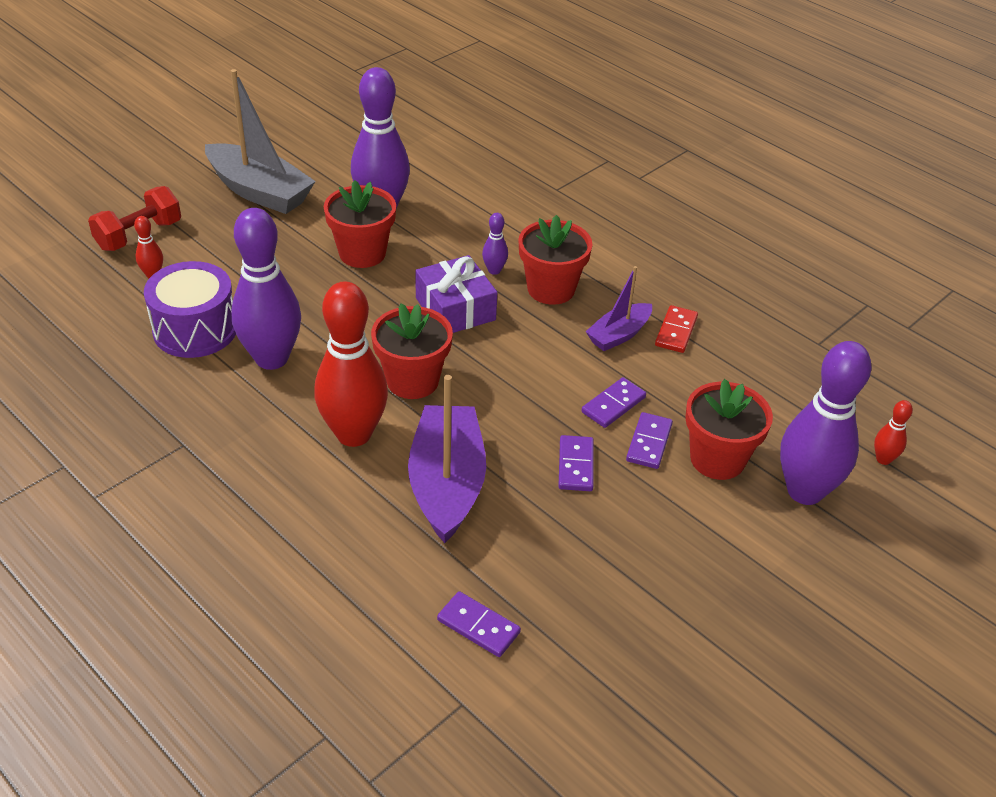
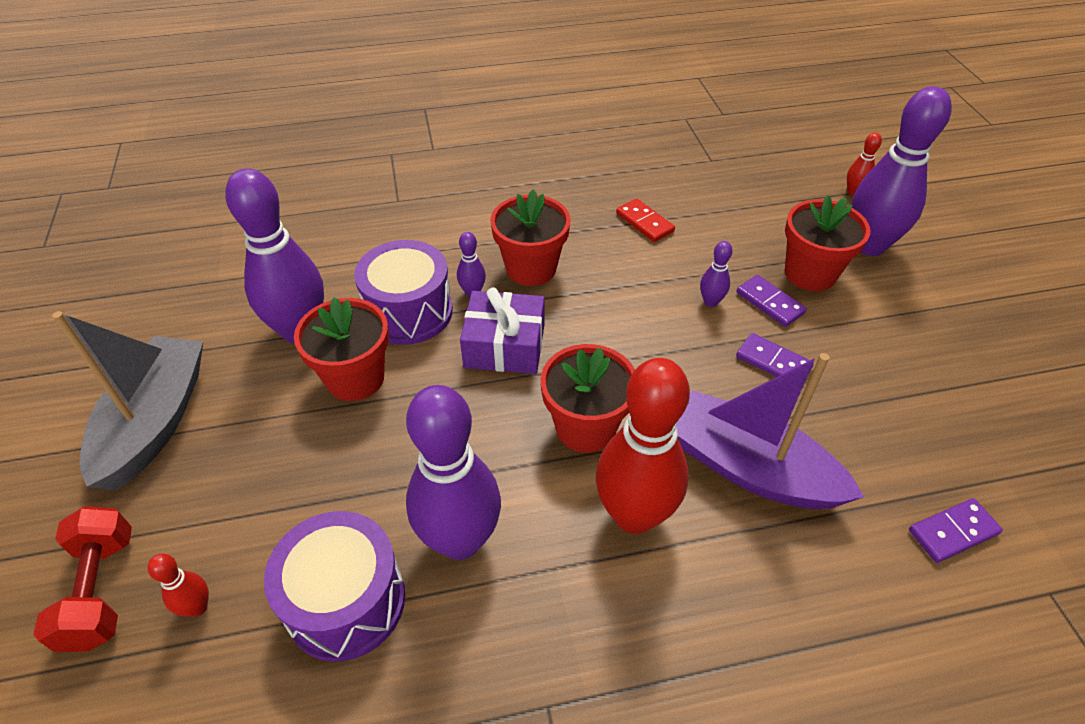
camera: 55 degrees left, 5 degrees up
grey boat [205,69,316,214] -> grey boat turned 60 degrees counterclockwise [52,311,203,491]
purple domino [582,377,646,428] -> purple bowling pin [700,241,732,307]
purple boat [585,266,652,351] -> none
none -> purple drum [354,240,453,345]

